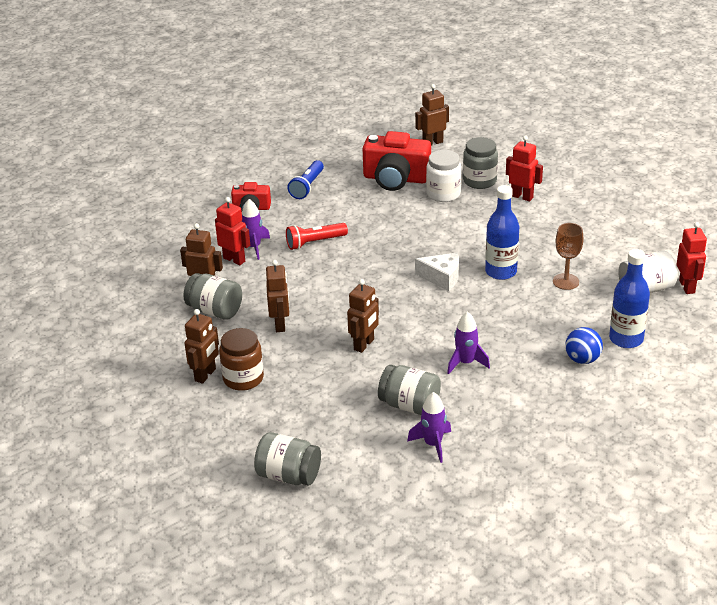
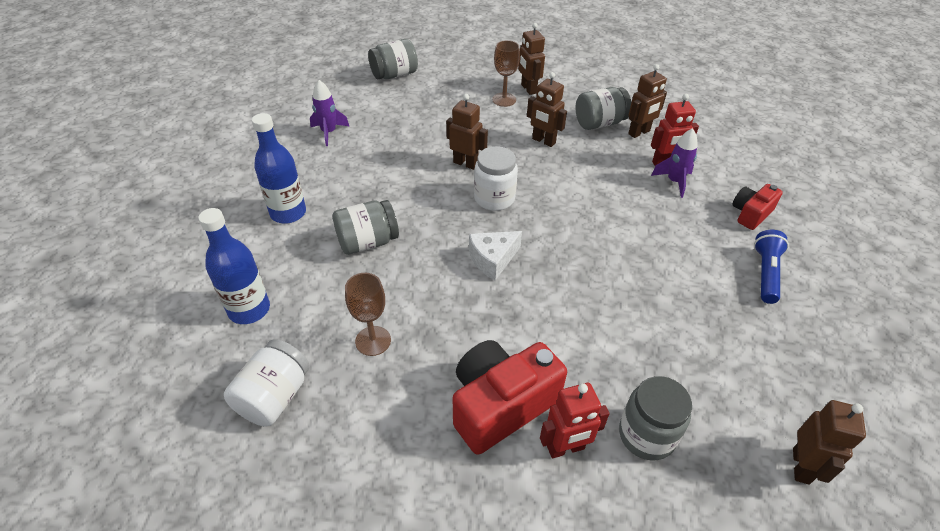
camera: 130 degrees right, 10 degrees up
brown jar [219,328,264,391] -> brown goblet [492,40,520,107]
red flashlight [286,223,348,250] -> none
blue flashlight [287,160,324,199] -> blue flashlight turned 45 degrees clockwise [754,230,789,304]
brown robot [347,279,379,353] -> brown robot turned 135 degrees clockwise [446,94,488,170]
red camera [362,131,431,191] -> red camera moved to [453,340,567,455]
grey jar [378,365,441,415] -> grey jar moved to [333,200,399,255]
white jar [426,150,462,202] -> white jar moved to [474,146,518,211]
purple rocket [447,311,490,374] -> none
blue bottle [485,185,519,280] -> blue bottle moved to [252,113,306,224]
blue ball [565,327,603,364] -> none
red robot [677,222,707,294] -> none

